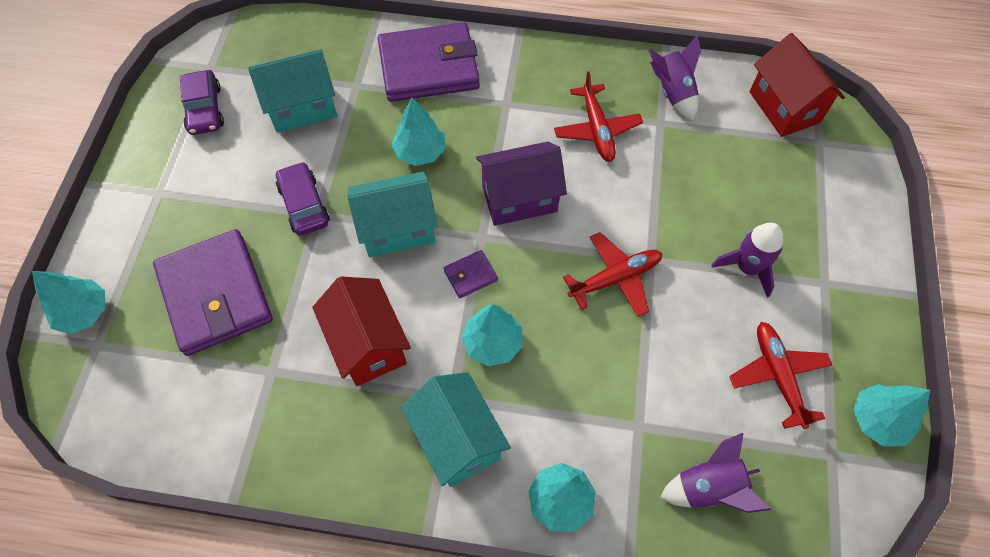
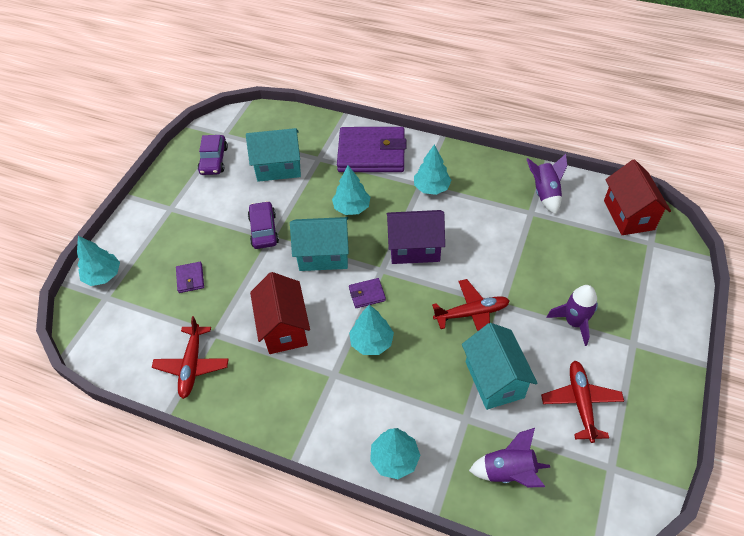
camera: 15 degrees right, 10 degrees down
purple wallet [153,229,273,356] -> purple wallet [176,262,204,293], size x0.41
turquoise house [401,372,511,487] -> turquoise house moved to [462,323,538,410]
red plane [554,71,643,162] -> red plane moved to [152,316,229,399]
turquoise tree [853,384,930,446] -> turquoise tree moved to [414,144,452,195]

